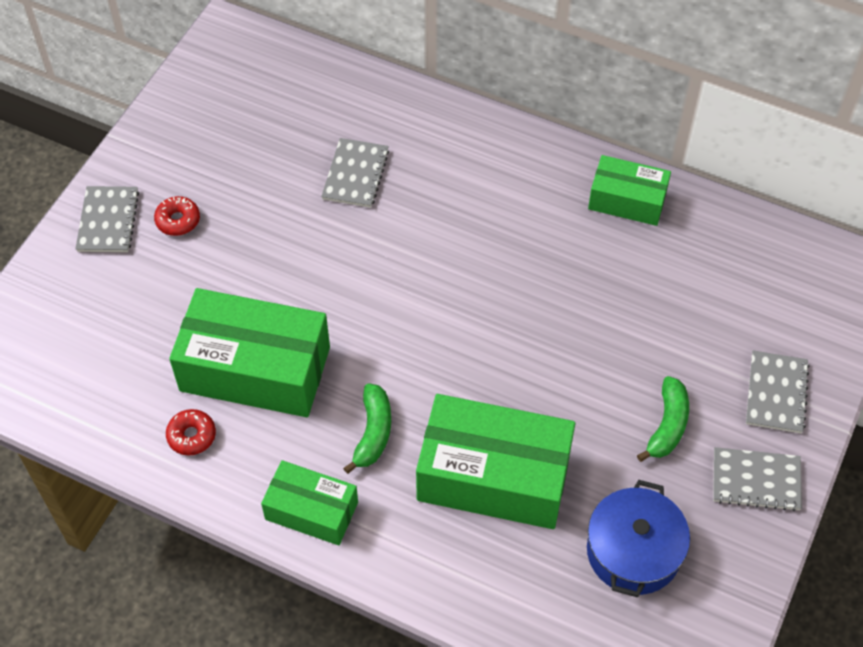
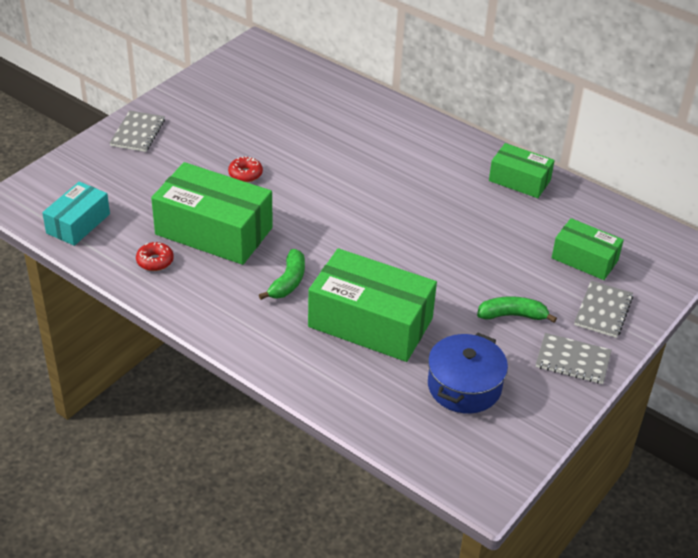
camera: 10 degrees right, 15 degrees down
red donut [154,196,200,236] -> red donut moved to [228,156,263,182]
green box [261,460,358,545] -> green box moved to [552,218,624,280]
grey notebook [321,138,389,208] -> none
green banana [637,376,689,462] -> green banana turned 120 degrees counterclockwise [477,296,557,323]
none -> turquoise box [42,182,110,246]

